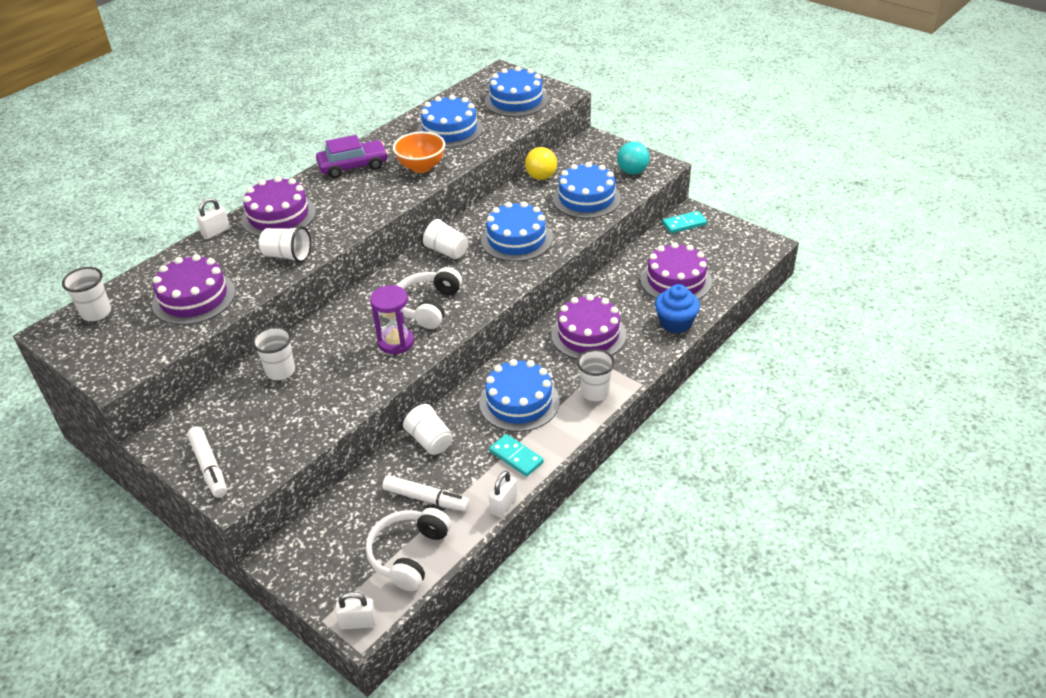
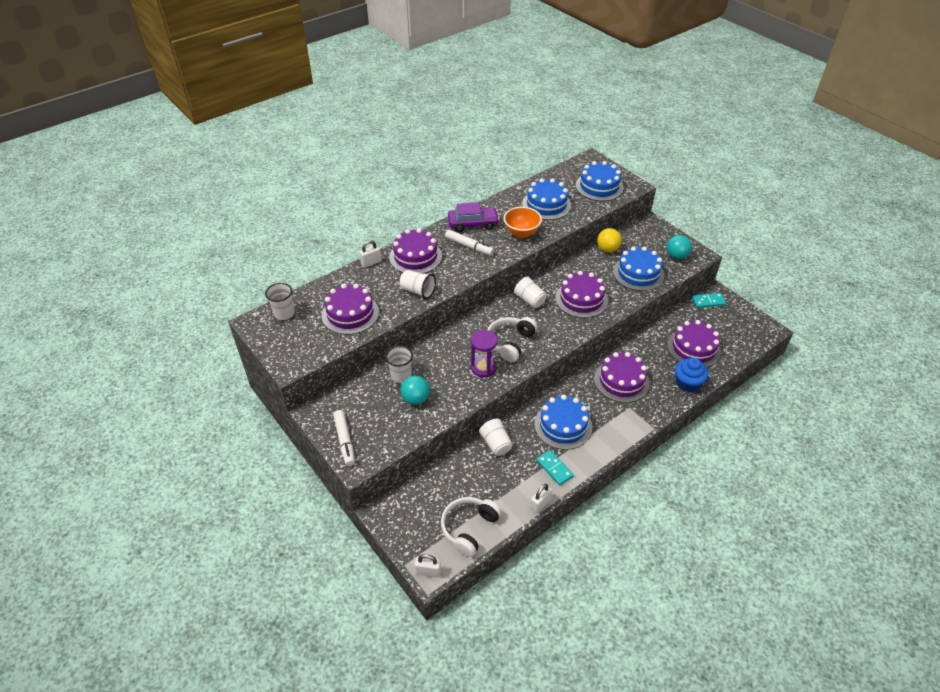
camera: 10 degrees right, 5 degrees up
white marker [382,475,470,512] -> white marker moved to [445,230,494,255]
blue cake [481,202,553,262] -> purple cake [555,271,608,318]
white cup [577,349,615,401] -> none
none -> turquoise ball [401,375,430,405]

